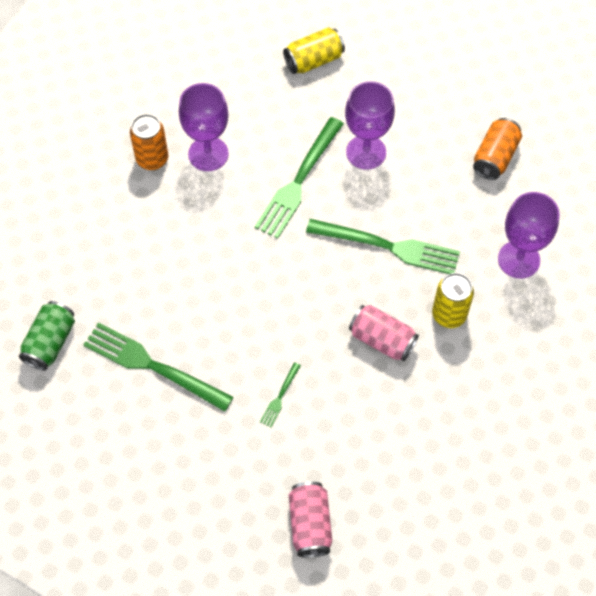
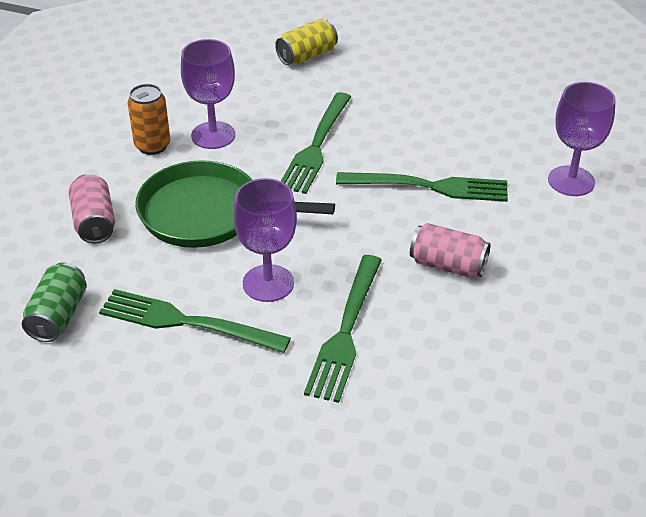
camera: 10 degrees left, 20 degrees down
green fork [260,363,301,427] -> green fork [304,255,382,403], size x2.26
pink can [289,482,332,558] -> pink can moved to [69,174,115,243]
purple goblet [345,81,395,170] -> purple goblet moved to [233,178,297,302]
yellow can [432,273,474,328] -> none
orange can [473,118,522,180] -> none
none -> green pan [135,160,335,248]

